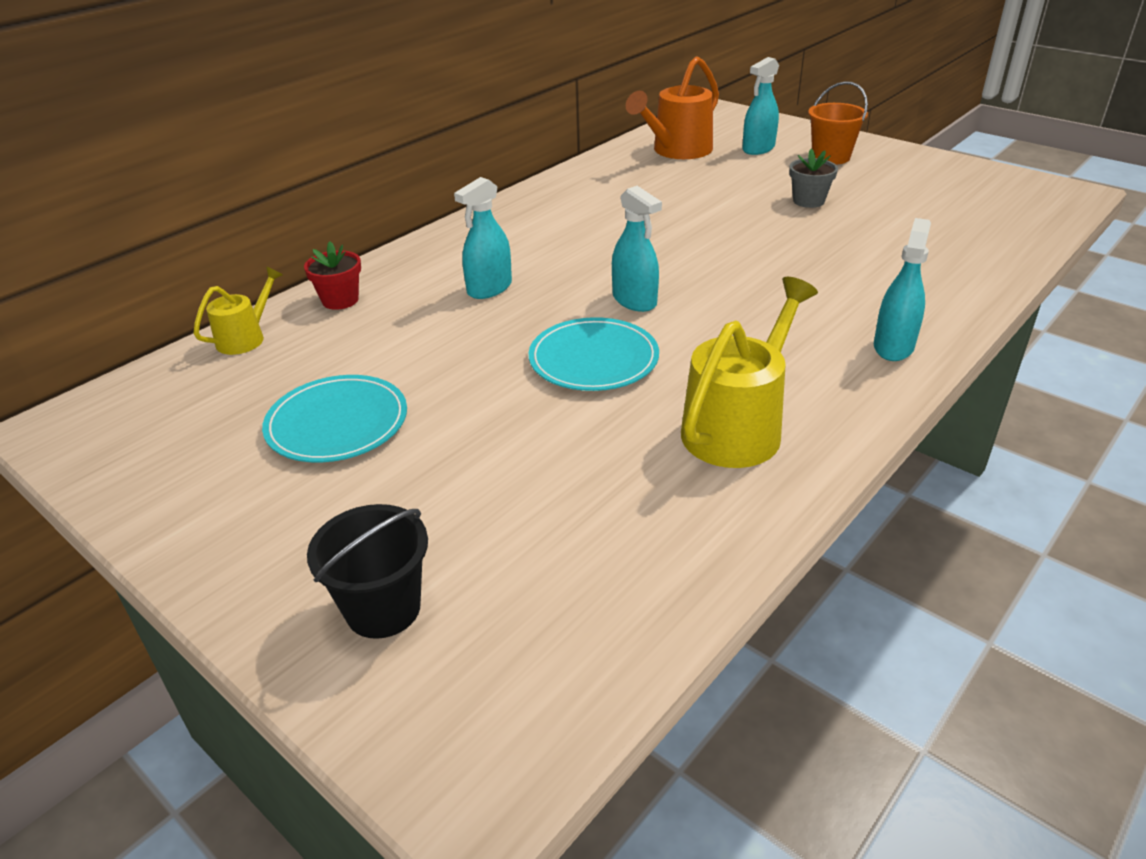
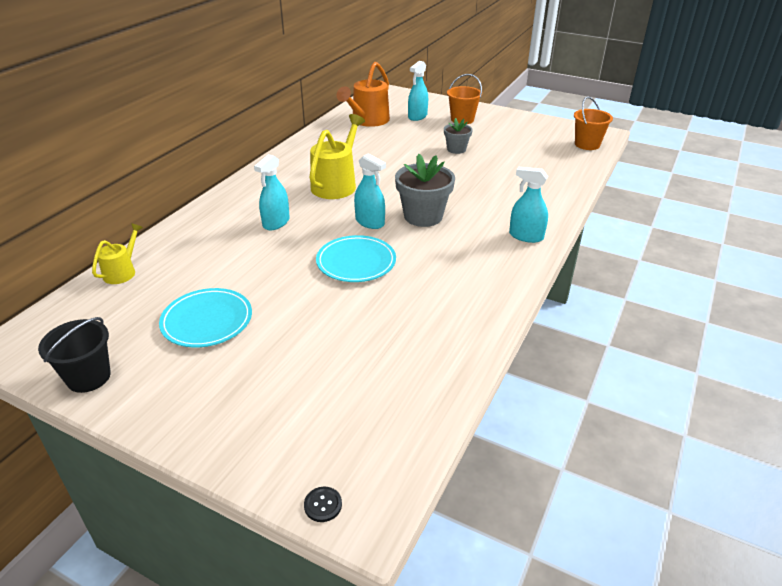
camera: 15 degrees left, 0 degrees up
red flower pot [304,242,361,310] -> none
black bucket [307,504,428,639] -> black bucket moved to [38,317,111,393]
yellow watering can [681,277,818,468] -> yellow watering can moved to [309,114,365,199]
turquoise spray bottle [874,218,931,361] -> turquoise spray bottle turned 75 degrees counterclockwise [509,167,548,243]
none -> black button [304,487,342,522]
none -> grey flower pot [395,154,455,227]
none -> orange bucket [574,96,613,150]

